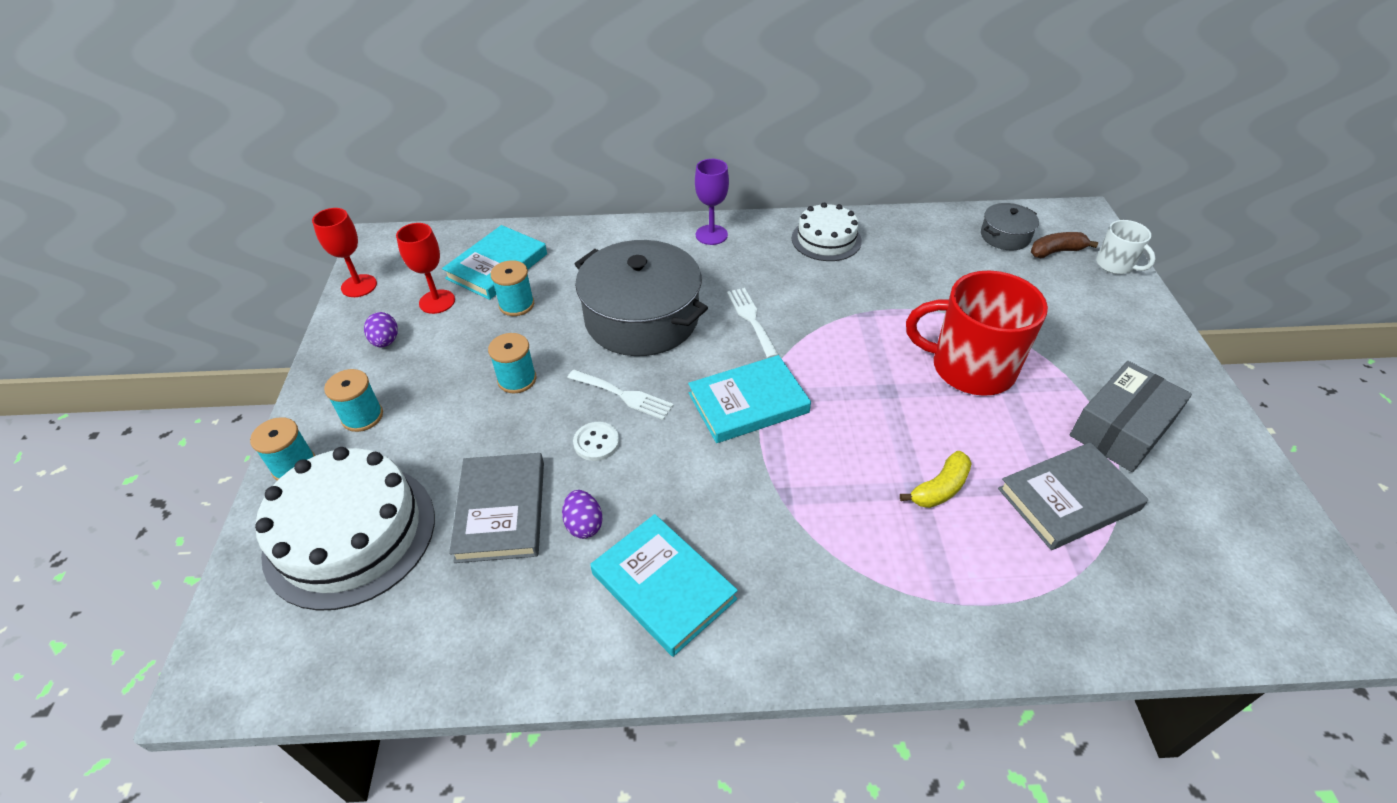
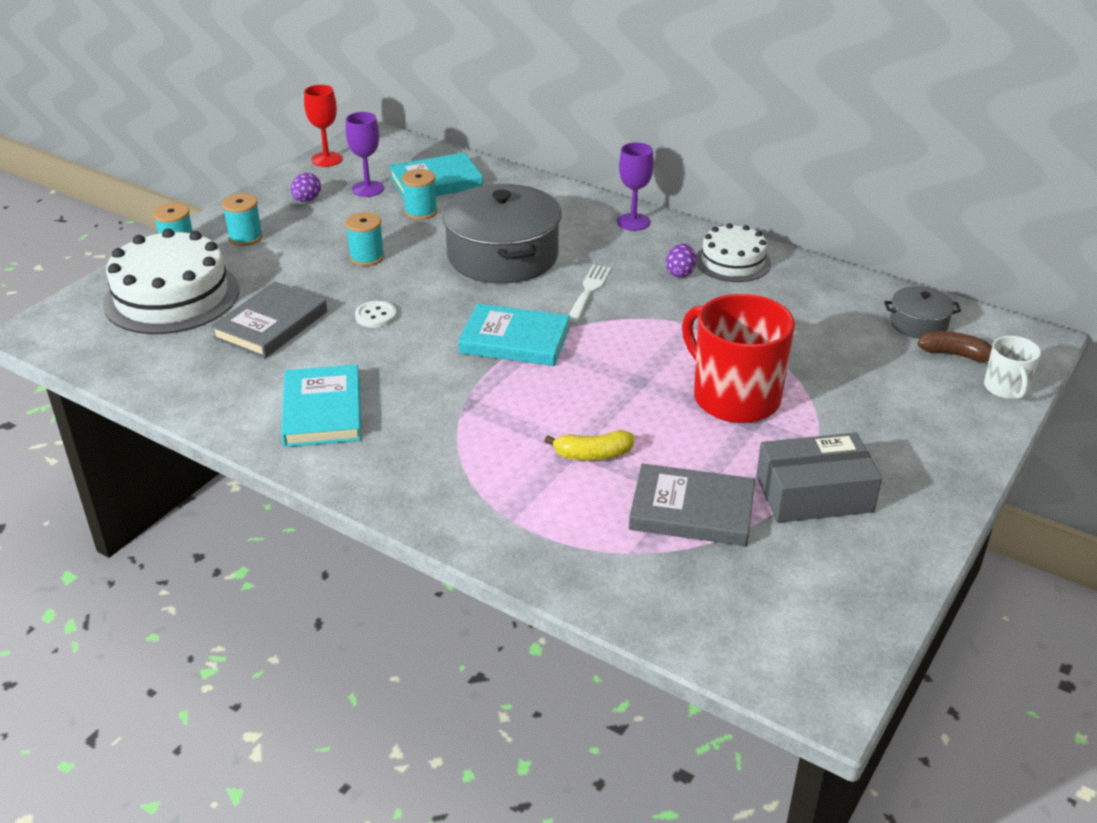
camera: 35 degrees right, 10 degrees down
red goblet [396,223,455,314] -> purple goblet [345,112,384,197]
purple egg [562,490,602,539] -> purple egg moved to [666,244,696,278]
white fork [567,369,674,420] -> none

